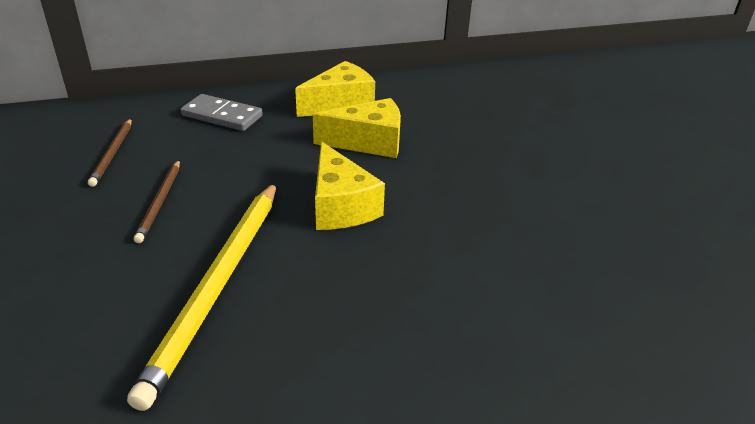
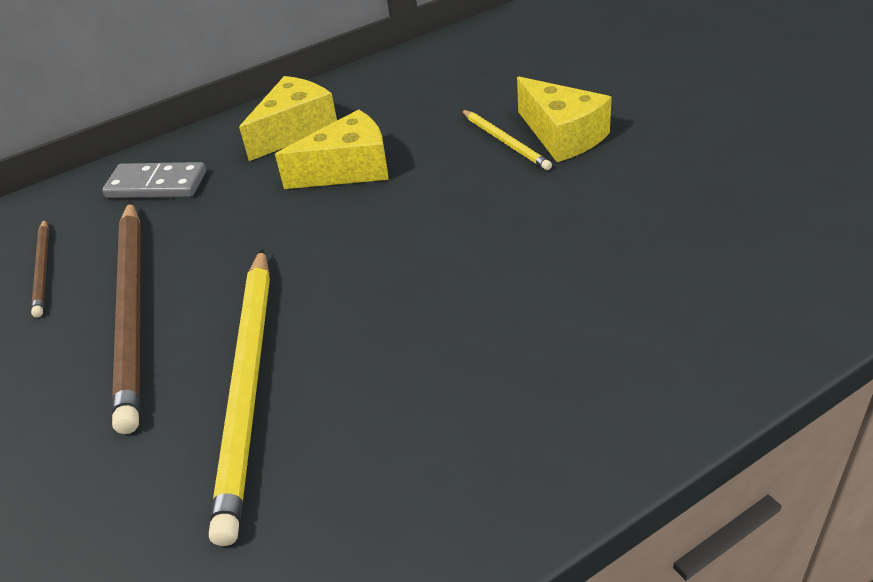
camera: 10 degrees left, 5 degrees up
brown pencil [134,160,180,243] -> brown pencil [112,201,141,434], size x2.04
yellow cheese [315,142,385,230] -> yellow cheese moved to [517,77,612,162]
none -> yellow pencil [462,110,552,170]

